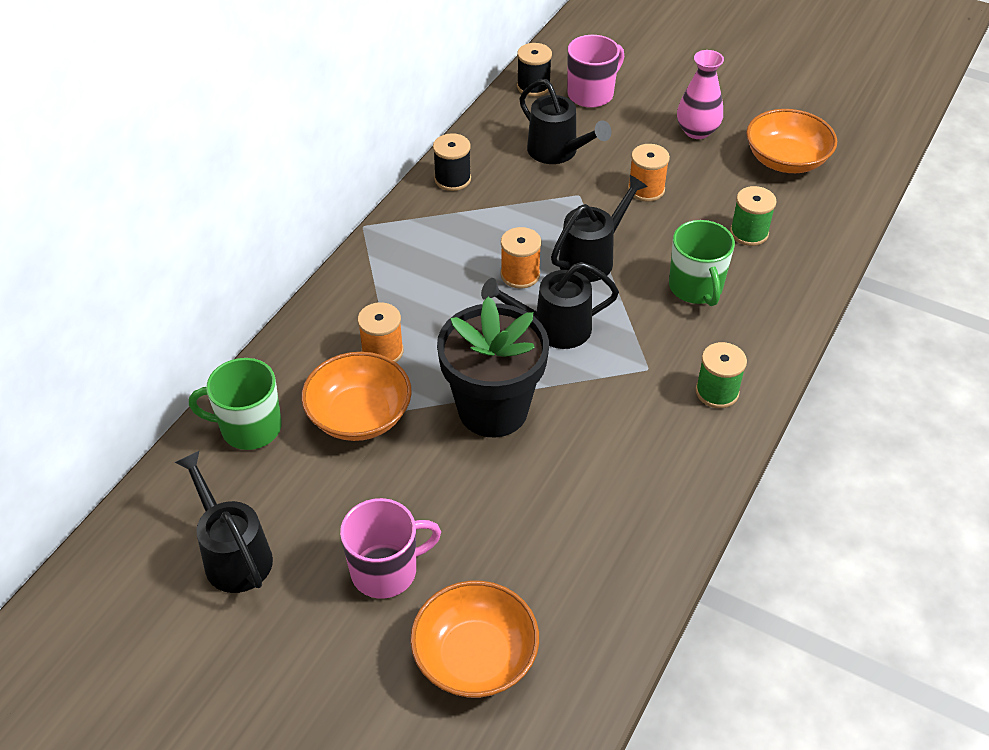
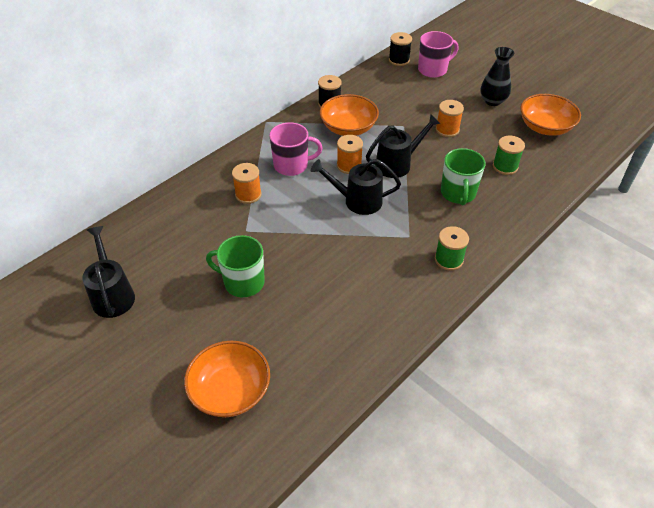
camera: 15 degrees right, 0 degrees up
green mug [189,358,282,450] -> green mug moved to [206,235,265,297]
orange bowl [301,352,412,441] -> orange bowl moved to [320,94,379,136]
pink mug [340,498,441,599] -> pink mug moved to [270,122,322,176]
black flower pot [437,296,549,437] -> none
black watering can [519,79,611,164] -> none
pink vase [677,50,724,139] -> black vase [481,47,514,106]

